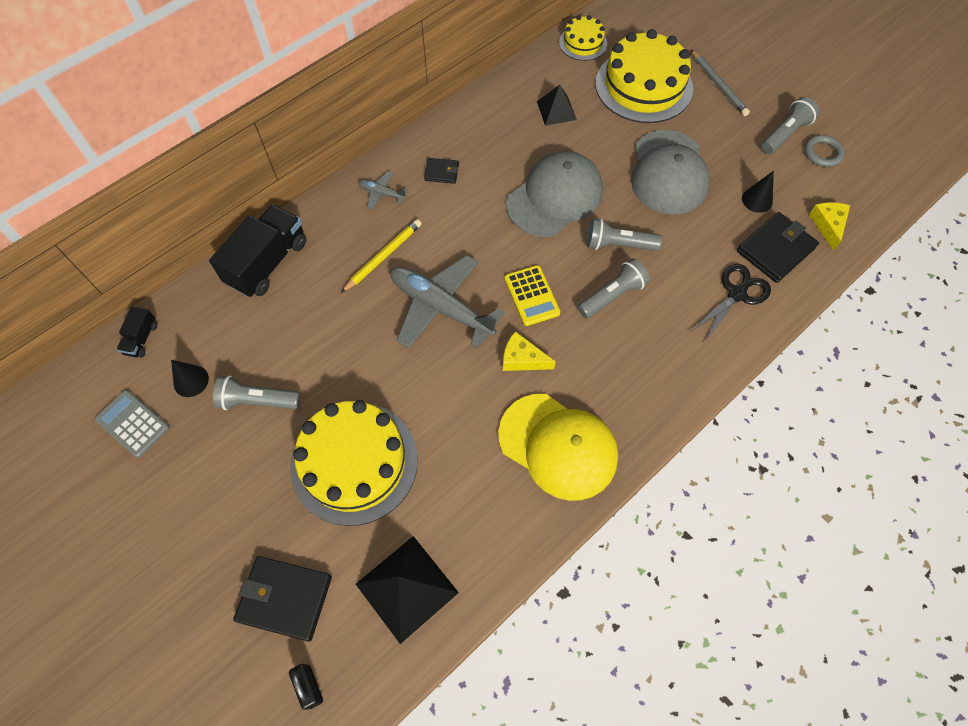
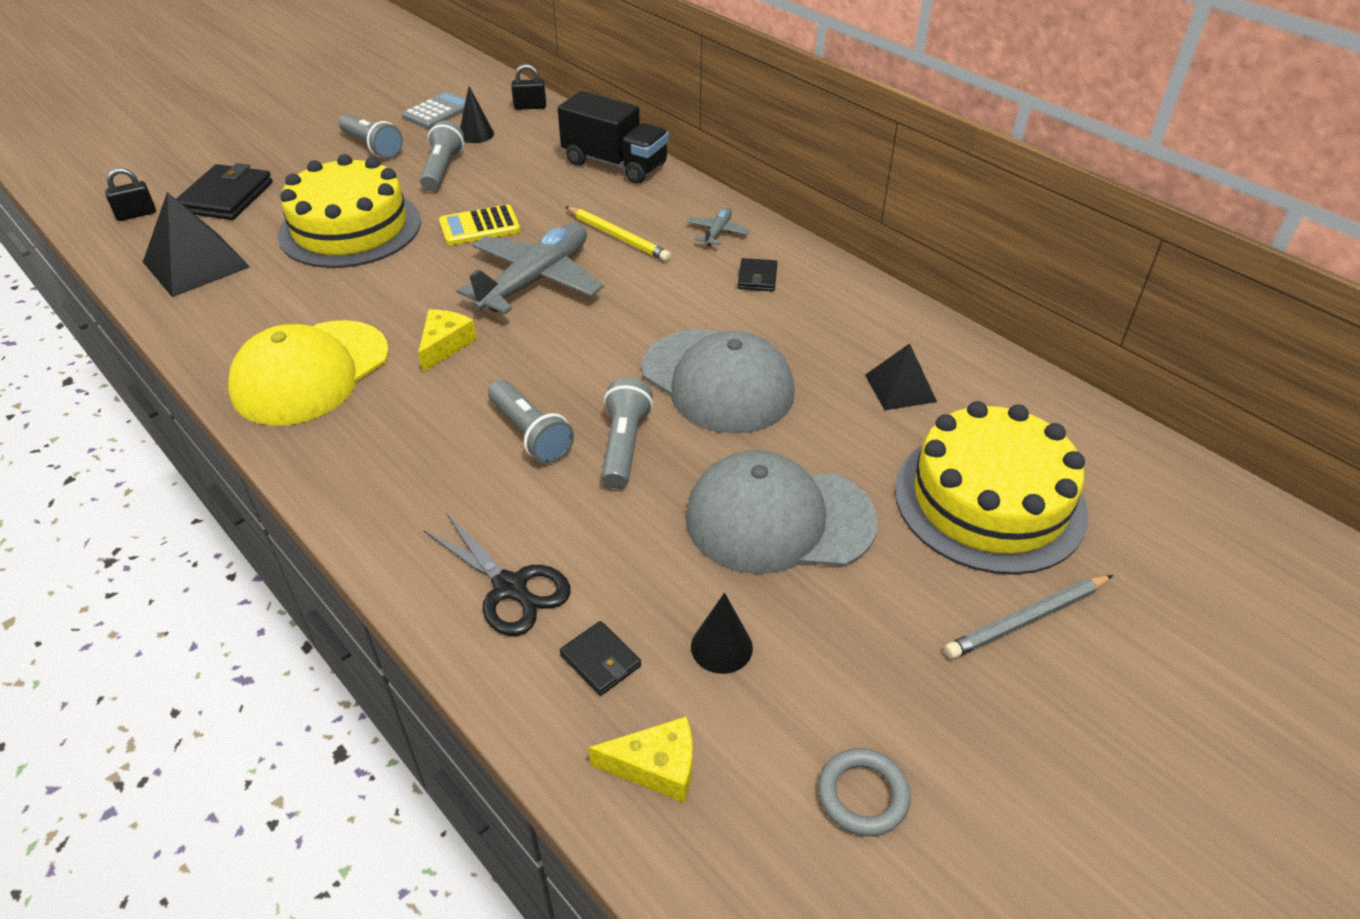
camera: 90 degrees right, 20 degrees down
black truck [117,307,157,358] -> black padlock [511,64,546,110]
yellow calculator [505,265,560,326] -> yellow calculator moved to [439,204,520,245]
yellow cake [559,15,607,61] -> none
black wallet [737,212,819,283] -> black wallet [560,621,641,696], size x0.53
grey flashlight [761,97,819,154] -> grey flashlight moved to [339,114,403,159]

